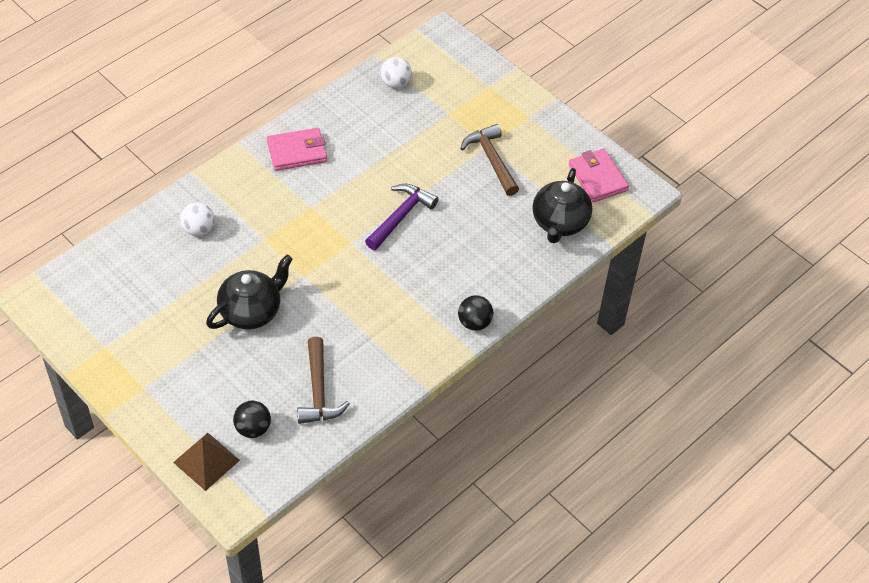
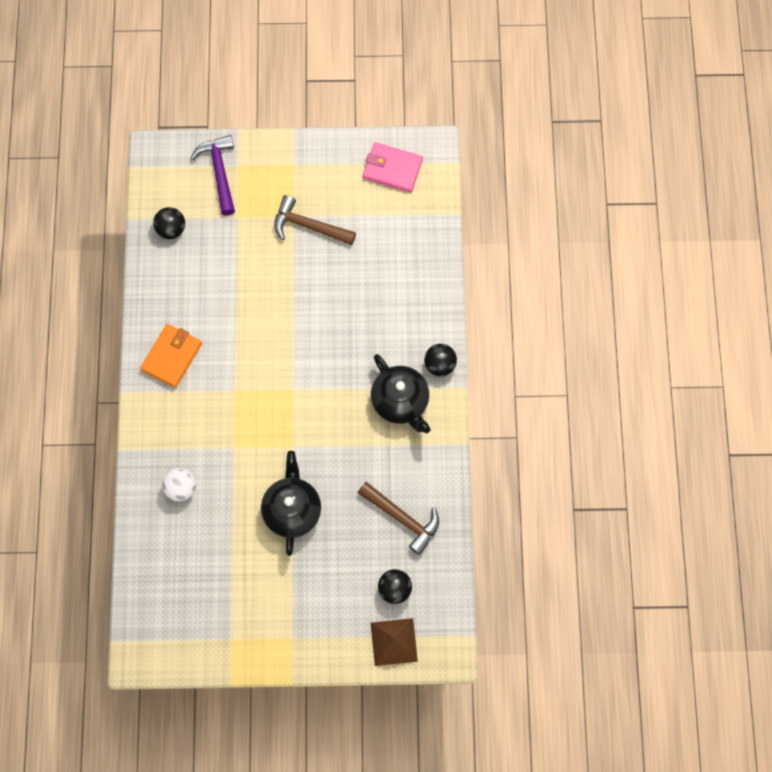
camera: 45 degrees left, 20 degrees up
pink wallet [267,128,327,171] -> orange wallet [140,324,202,388]
purple hammer [365,184,439,250] -> purple hammer moved to [191,135,235,215]
white ball [380,57,412,88] -> black ball [153,207,185,239]
black teapot [532,168,592,243] -> black teapot moved to [371,354,430,433]

